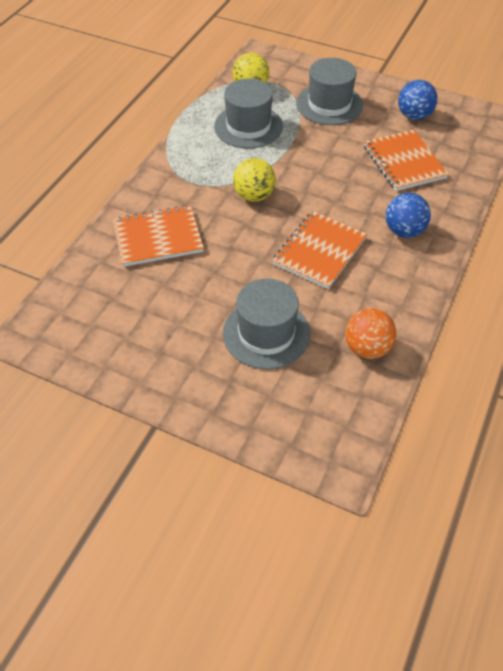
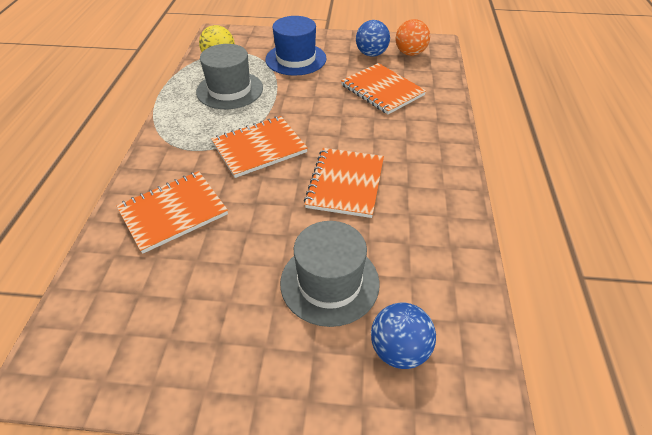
camera: 20 degrees left, 5 degrees down
yellow ball [233,158,276,202] -> orange notebook [211,116,308,178]
grey hat [296,58,363,125] -> blue hat [265,16,327,76]
orange ball [345,308,396,359] -> orange ball moved to [395,19,430,56]
blue ball [386,193,431,238] -> blue ball moved to [371,303,436,369]

